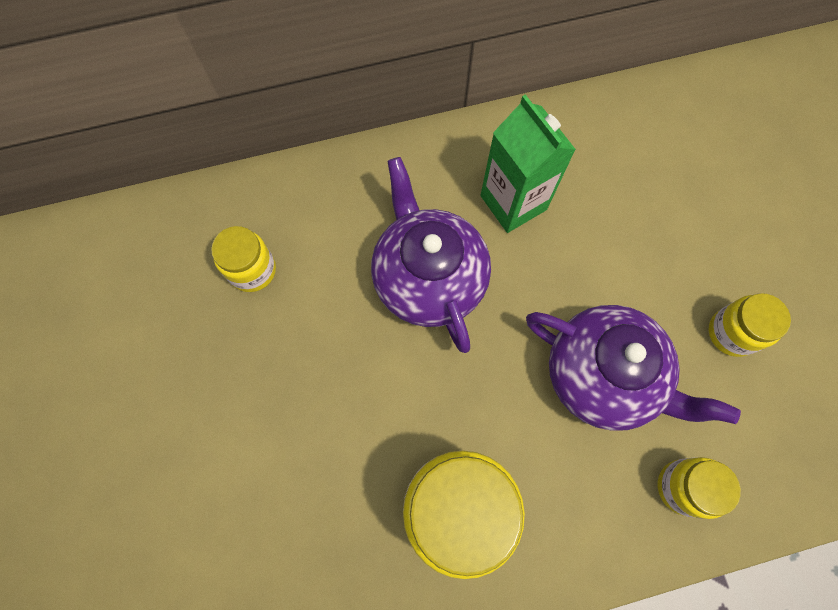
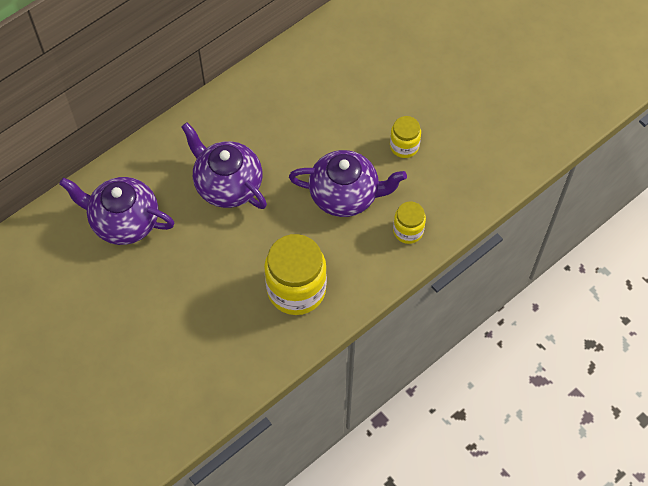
camera: 25 degrees left, 10 degrees down
yellow jar [211,226,276,292] -> purple teapot [59,177,174,245]
green carton [480,94,576,233] -> none

